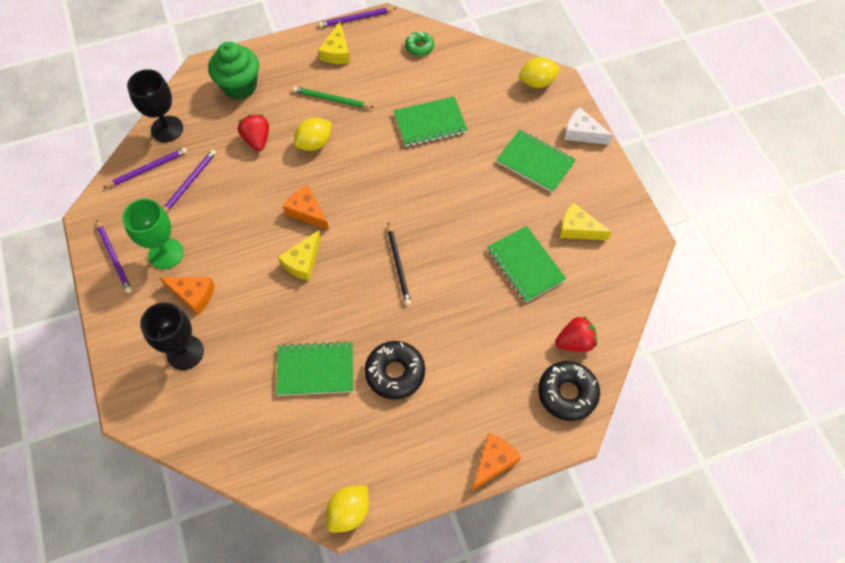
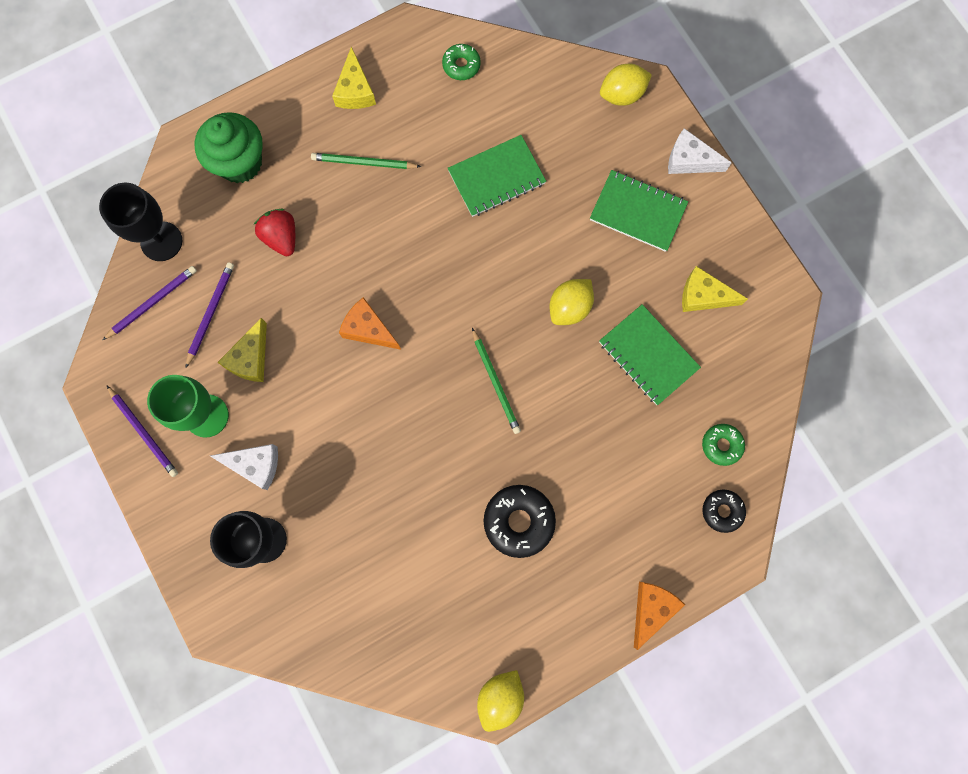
camera: 10 degrees left, 15 degrees up
orange cheese [160,277,215,315] -> white cheese [210,444,278,490]
green notebook [276,341,353,396] -> none
yellow cheese [278,230,321,281] -> yellow cheese moved to [218,318,267,382]
yellow lemon [294,118,332,151] -> yellow lemon moved to [549,279,594,325]
purple pencil [319,8,396,28] -> none
black pencil [388,223,411,306] -> green pencil [472,328,521,434]
black donut [538,361,600,421] -> black donut [703,490,746,533], size x0.60
red strawberry [555,316,597,352] -> green donut [702,424,745,466]

